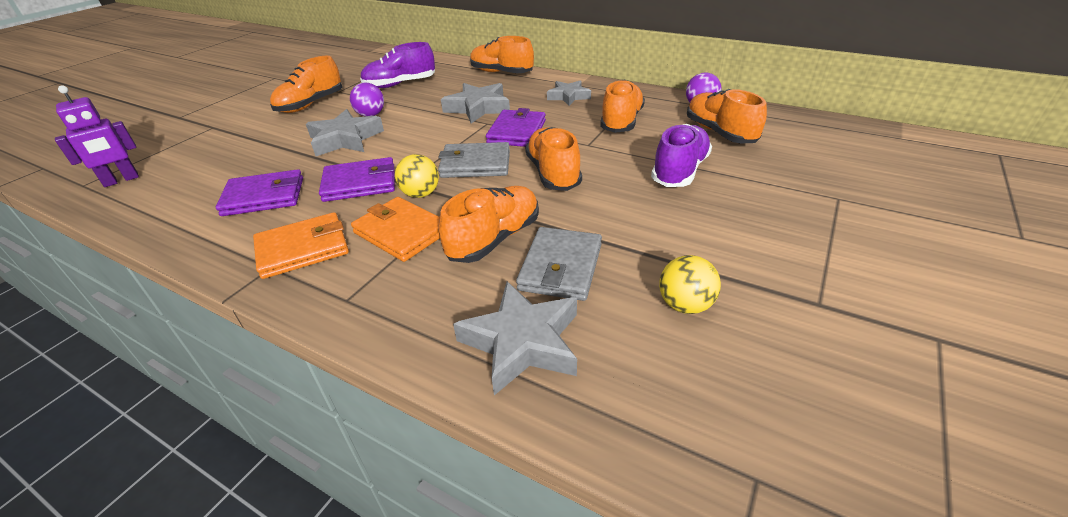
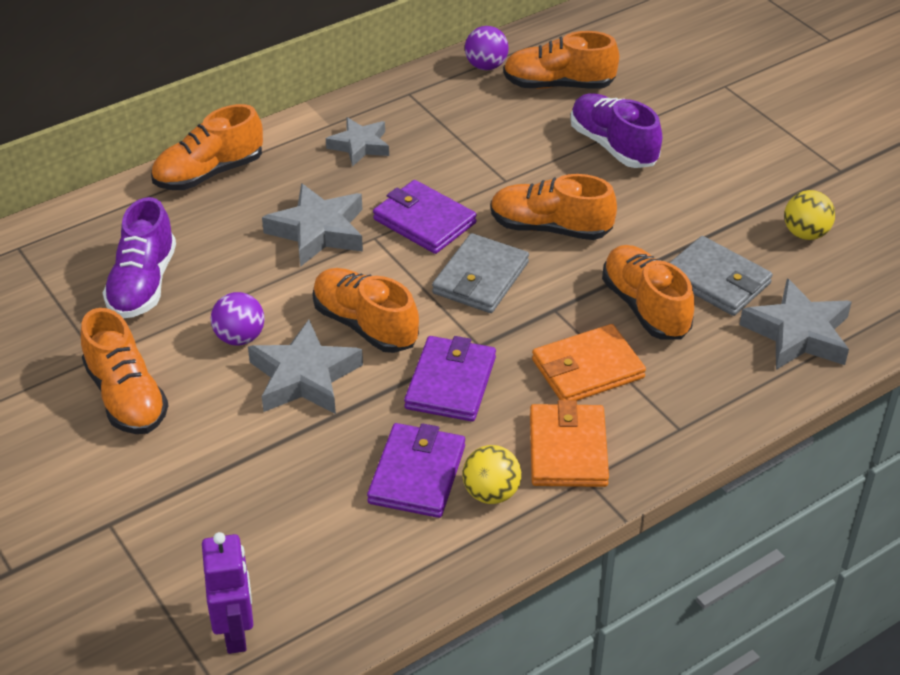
camera: 65 degrees left, 5 degrees up
yellow ball [395,154,439,198] -> yellow ball moved to [462,445,521,504]
orange shoe [600,79,645,133] -> orange shoe moved to [312,268,419,353]

